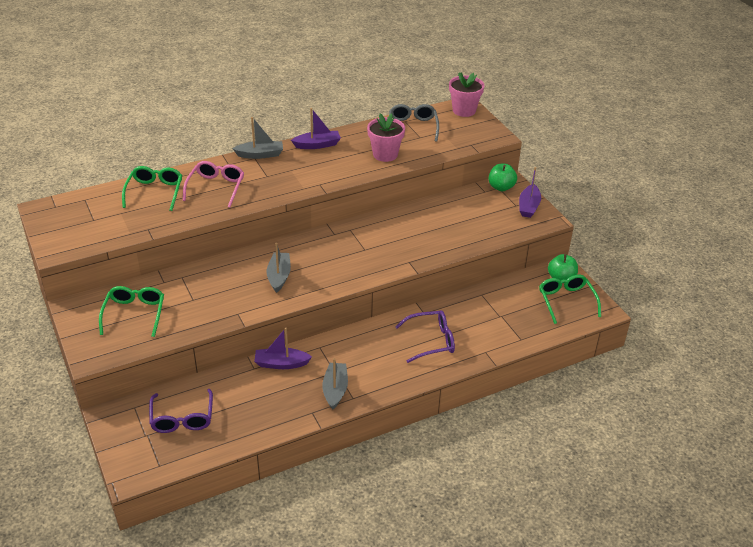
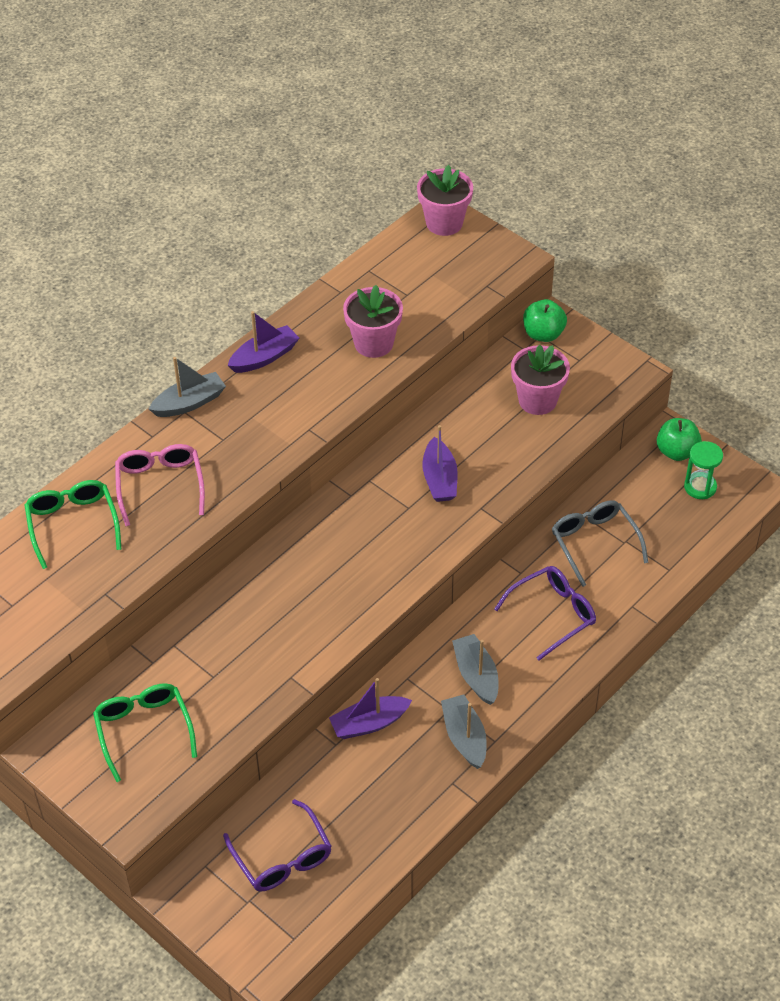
camera: 20 degrees left, 10 degrees up
grey boat [267,243,291,293] -> grey boat moved to [452,634,498,705]
grey glasses [389,104,439,142] -> grey glasses moved to [552,500,648,587]
purple boat [519,167,541,218] -> purple boat moved to [422,425,458,502]
green glasses [539,275,601,324] -> green hourglass [684,441,723,499]
none -> pink flower pot [511,345,570,415]

